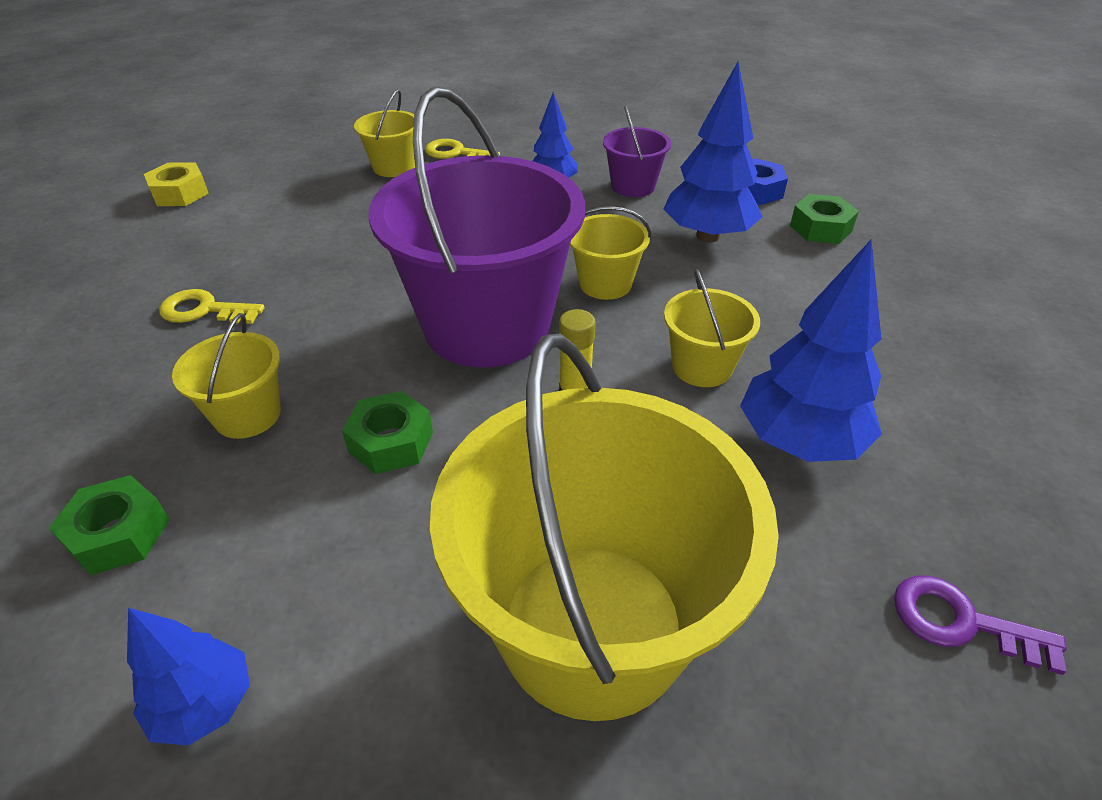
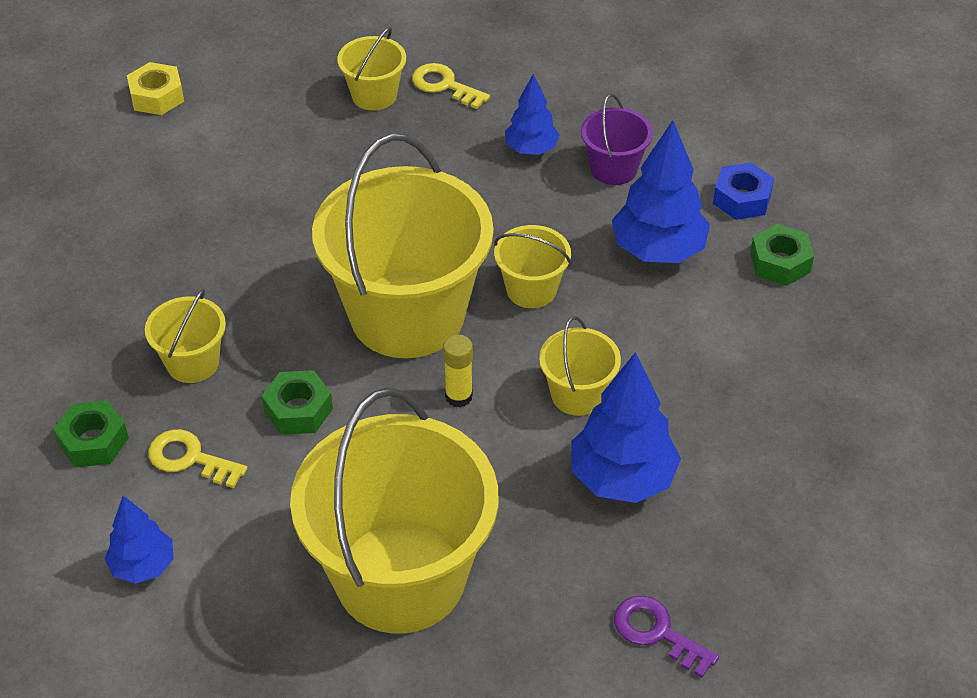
camera: 15 degrees right, 5 degrees up
yellow key [159,289,264,324] -> yellow key moved to [148,429,247,488]
purple bucket [368,87,585,367] -> yellow bucket [312,134,493,358]

